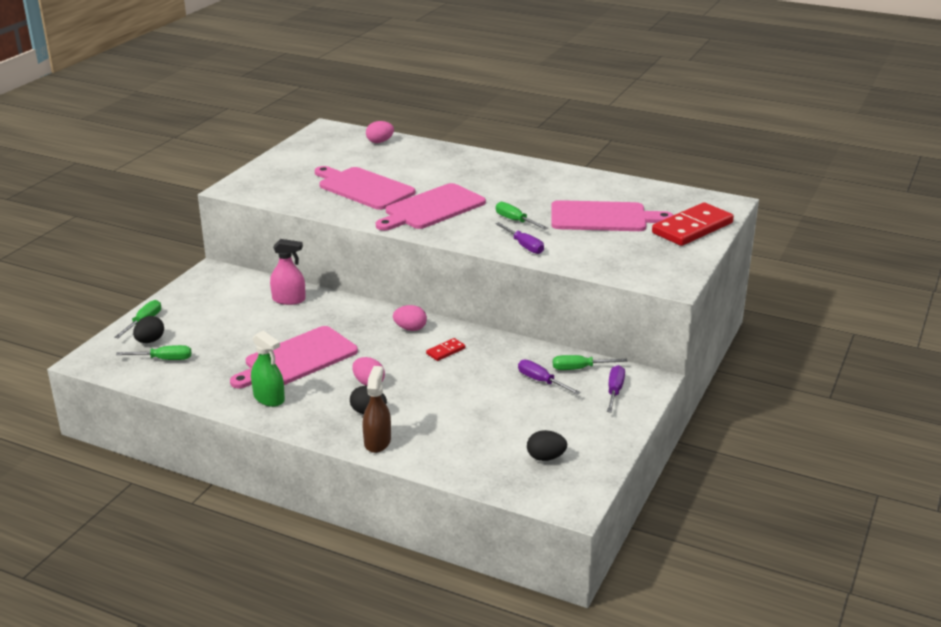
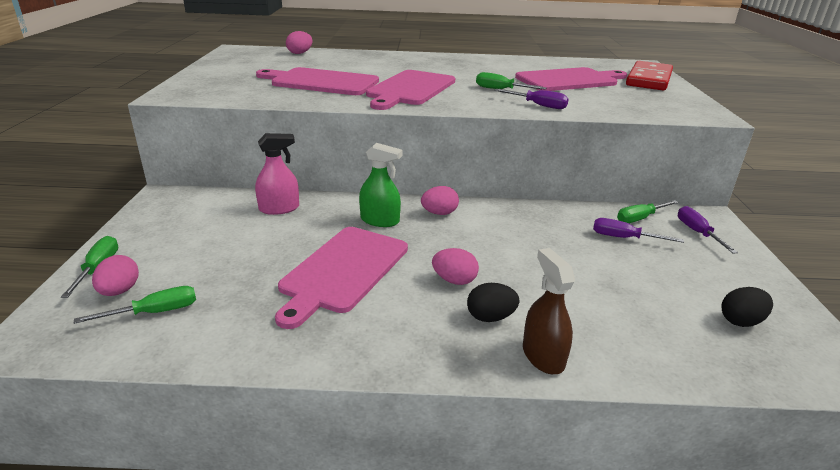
camera: 25 degrees left, 0 degrees up
black egg [133,316,164,343] -> pink egg [92,255,139,296]
green spray bottle [251,331,285,407] -> green spray bottle moved to [359,143,403,227]
red domino [426,338,465,361] -> none

